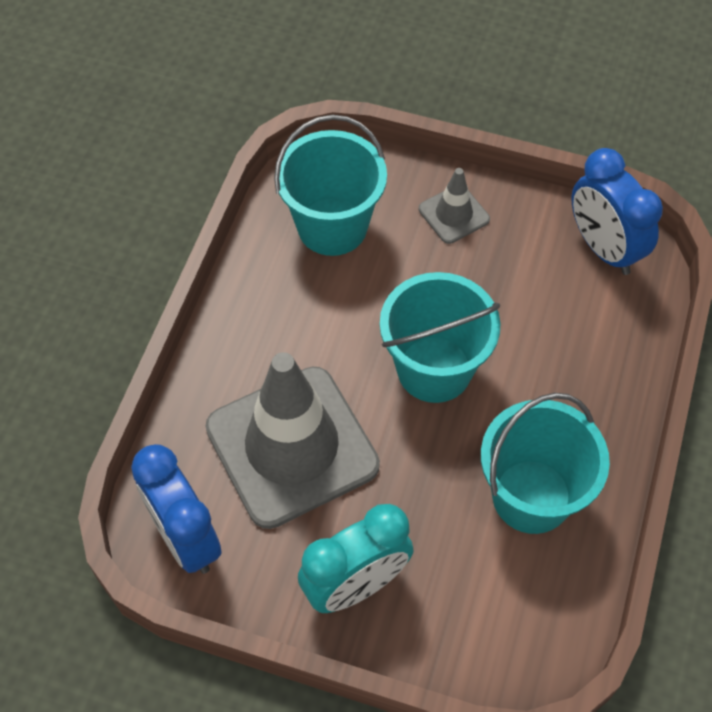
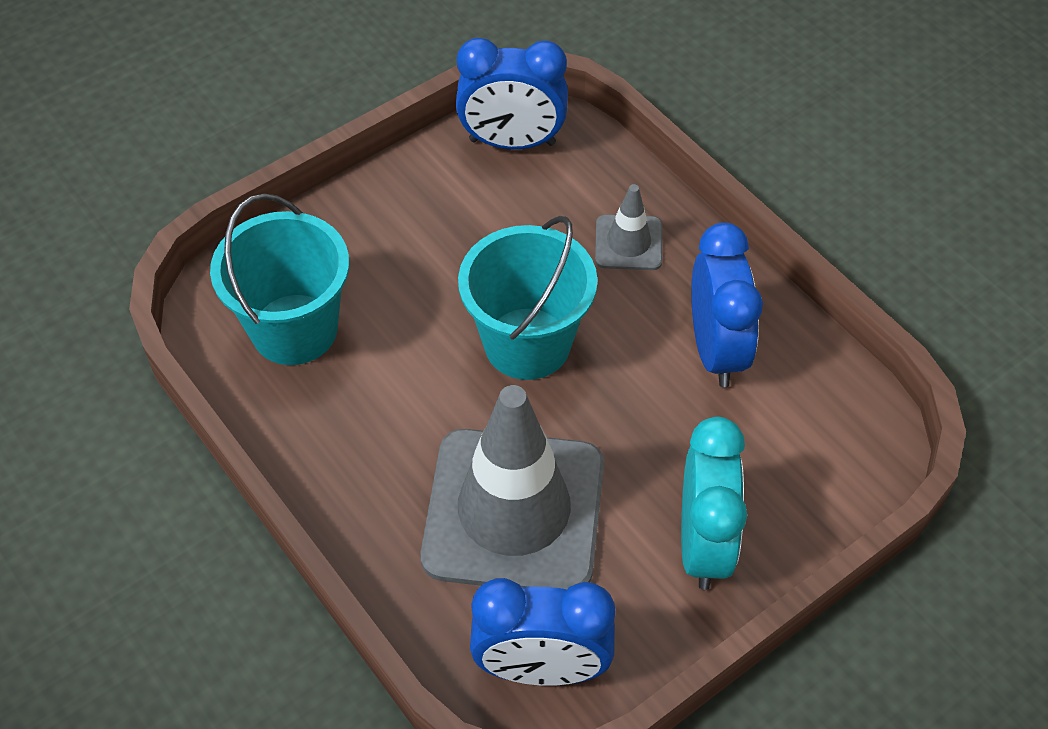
camera: 55 degrees left, 5 degrees down
grey traffic cone [419,168,490,244] -> grey traffic cone moved to [595,184,662,270]
turquoise bucket [481,393,610,534] -> blue clock [691,222,763,387]

